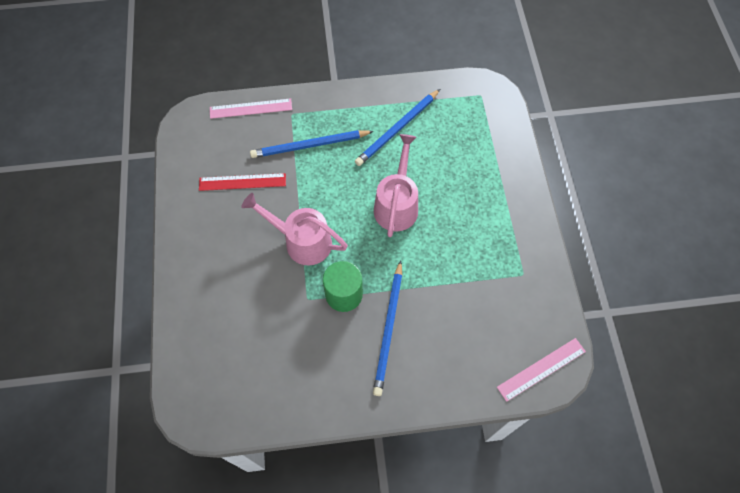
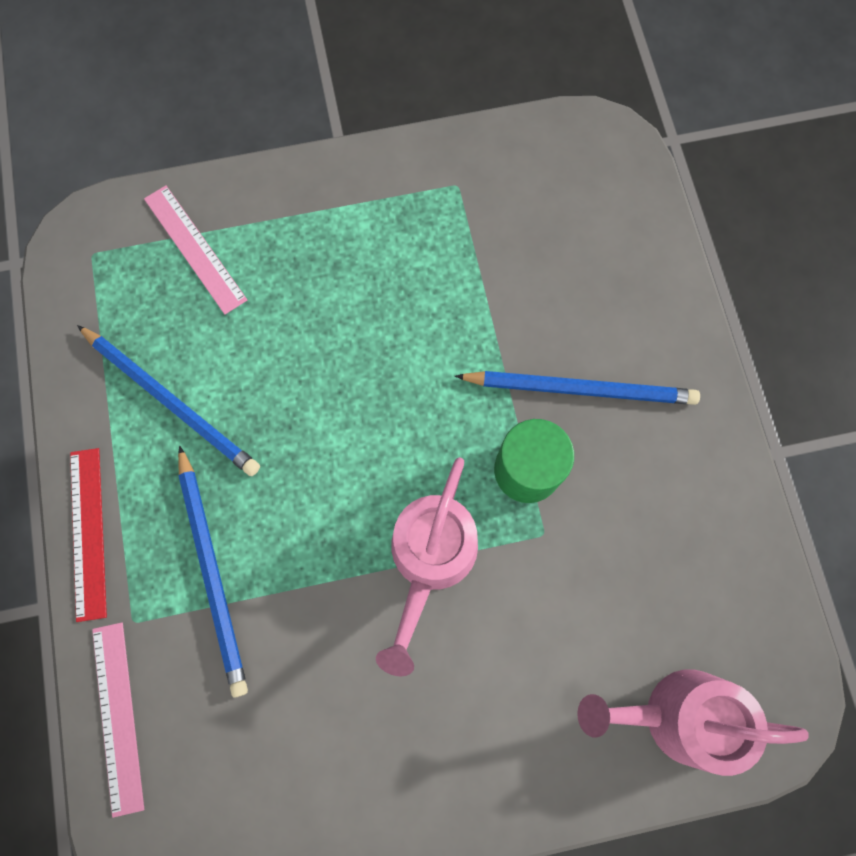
camera: 95 degrees left, 10 degrees up
red ruler [199,173,286,191] -> red ruler moved to [70,448,107,622]
pink watering can [374,134,418,237] -> pink watering can moved to [577,669,809,776]
pink ruler [497,338,586,402] -> pink ruler moved to [144,185,247,314]

